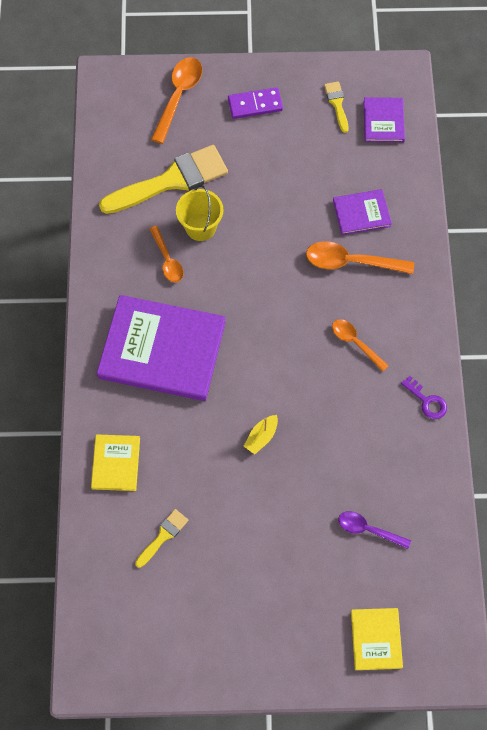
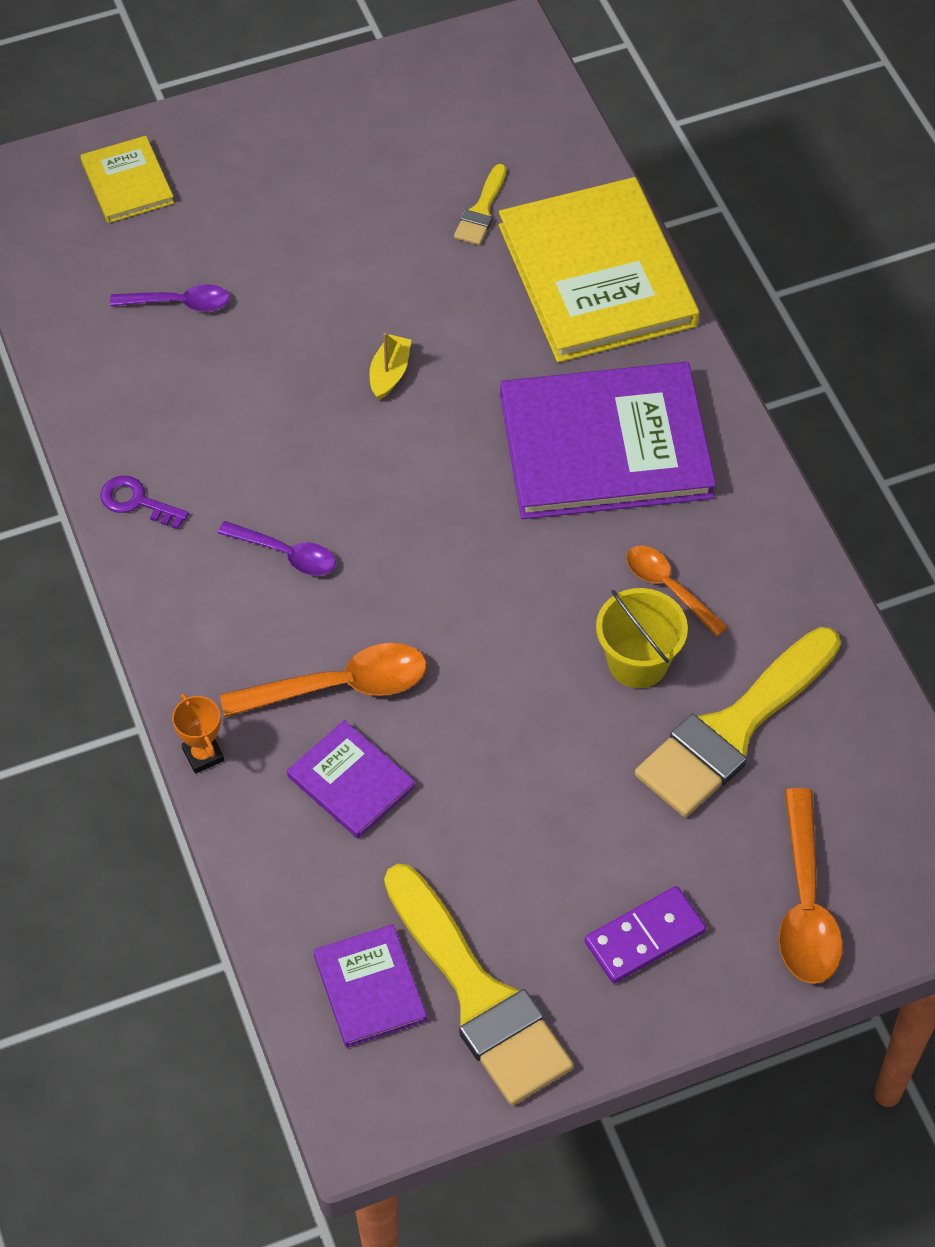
camera: 160 degrees right, 10 degrees down
yellow book [91,434,140,491] -> yellow book [499,177,700,363], size x2.07
yellow brush [324,81,349,133] -> yellow brush [384,864,574,1105], size x2.19
orange spoon [332,319,389,372] -> purple spoon [218,521,336,576]
purple book [333,189,392,235] -> purple book turned 75 degrees clockwise [287,720,415,839]
none -> orange trophy [172,694,224,774]

